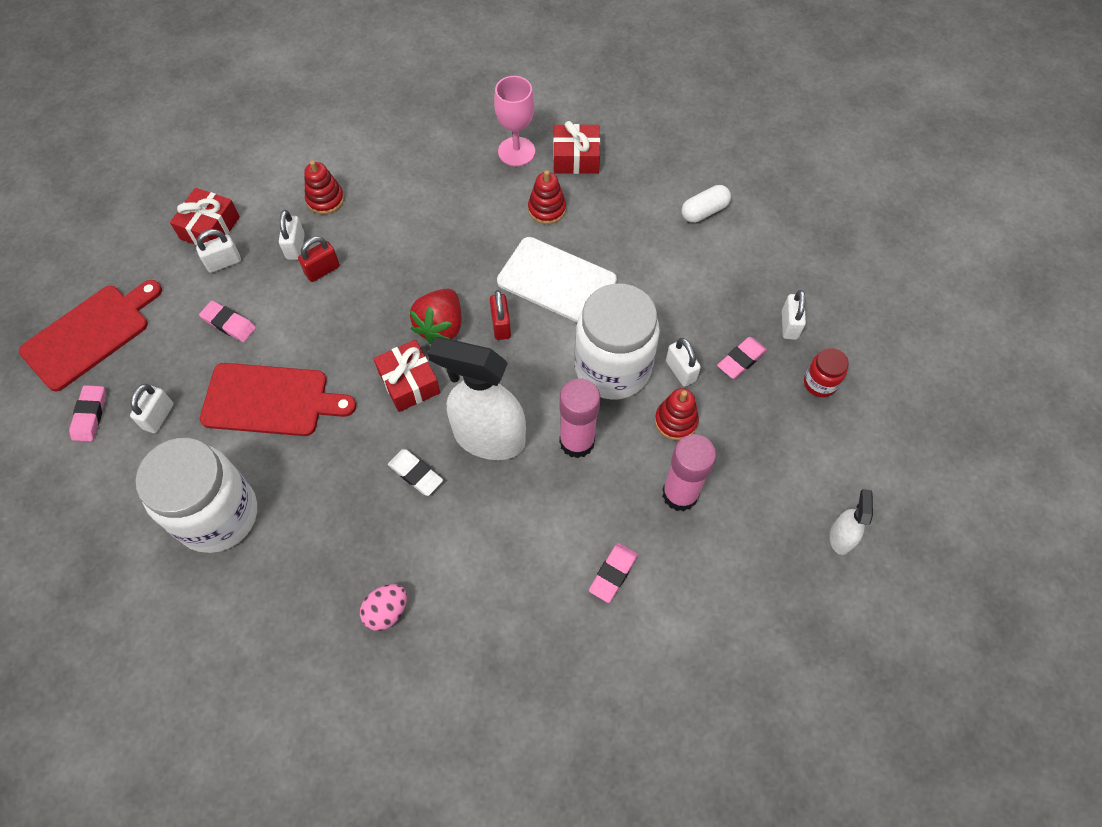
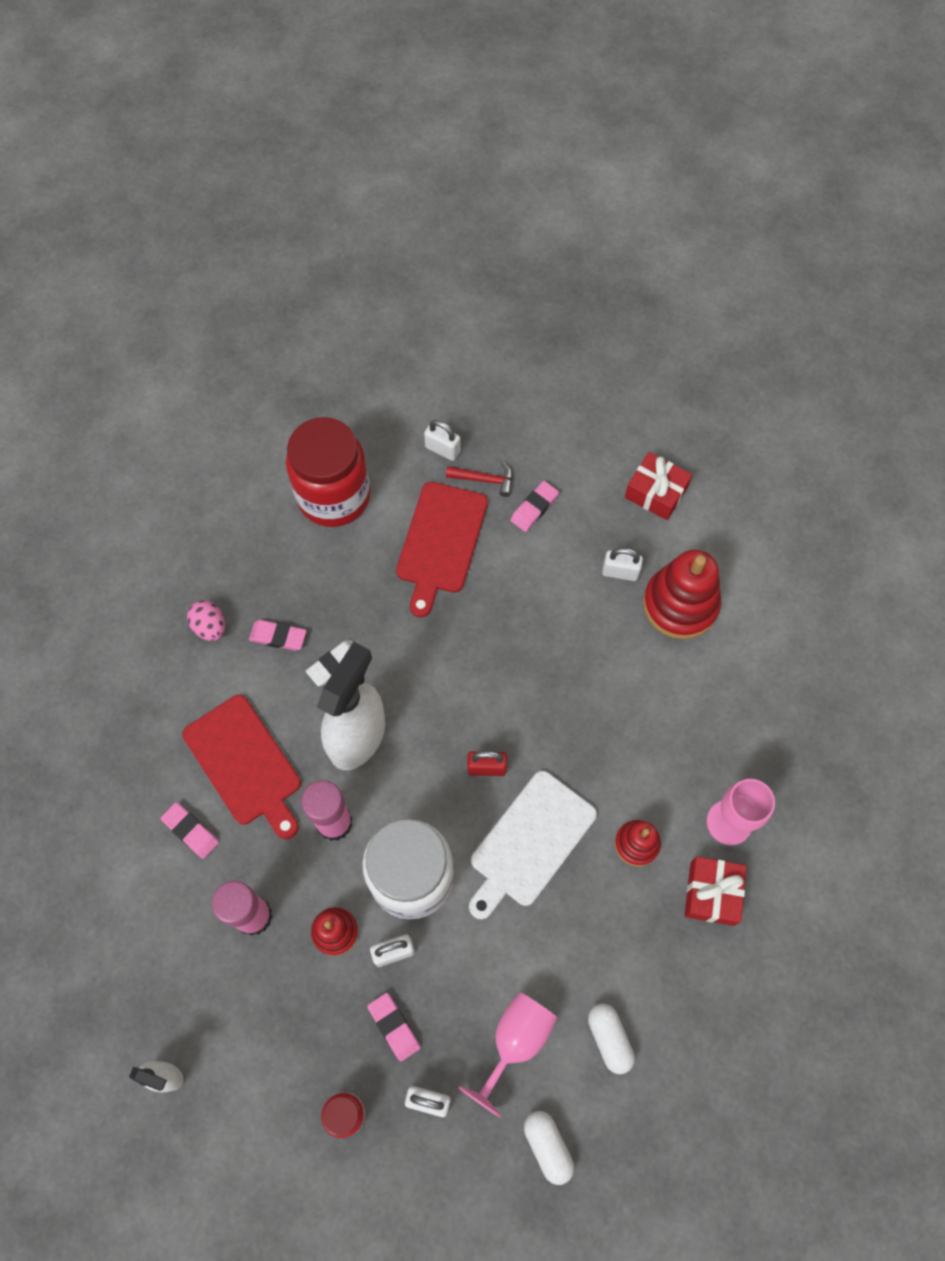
camera: 100 degrees right, 5 degrees up
red cutting board [19,280,162,391] -> red cutting board moved to [182,695,301,839]
pink eraser [69,385,106,441] -> pink eraser moved to [249,620,306,651]
white jar [136,438,257,553] -> red jar [286,417,370,527]
white padlock [196,229,241,273] -> none
red padlock [298,236,340,282] -> none
red stacking toy [304,160,344,214] -> red stacking toy [643,550,721,639], size x1.81
red gift [374,340,440,412] -> none
red strawberry [410,289,462,344] -> none
none -> red hammer [446,462,513,497]
none -> pink goblet [458,992,557,1118]
none -> white capsule [524,1111,574,1185]

